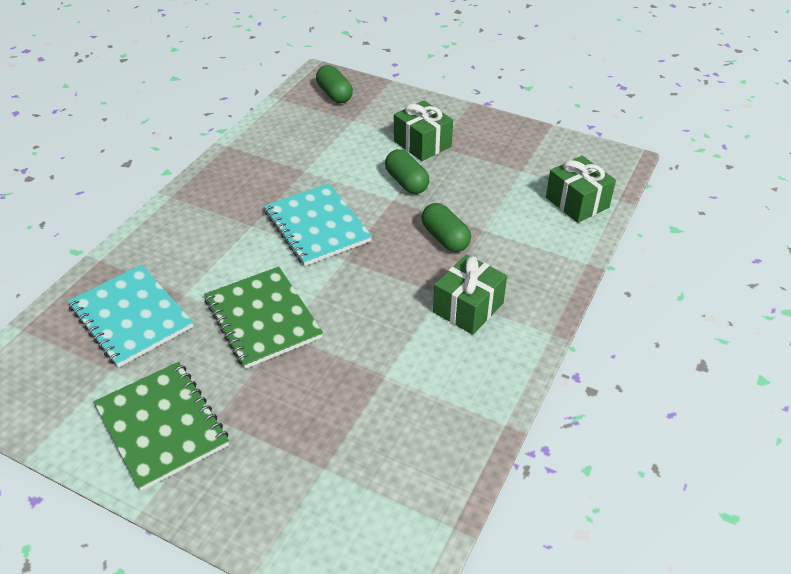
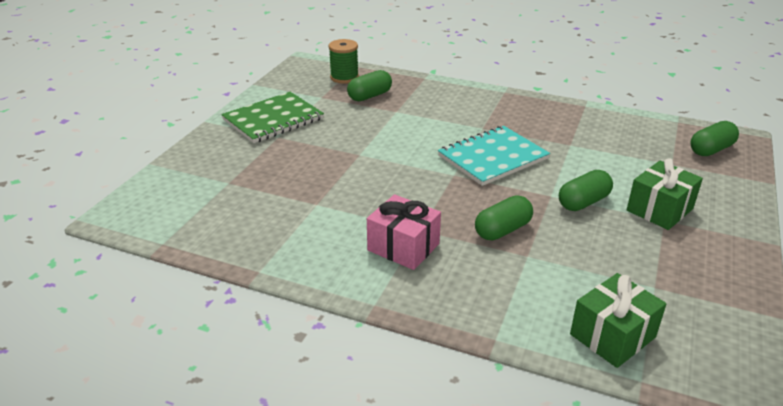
camera: 85 degrees right, 10 degrees down
turquoise notebook [68,265,193,368] -> green capsule [347,70,392,101]
green notebook [204,267,323,369] -> none
green gift [433,254,507,335] -> pink gift [367,194,441,270]
none -> green spool [329,39,359,84]

